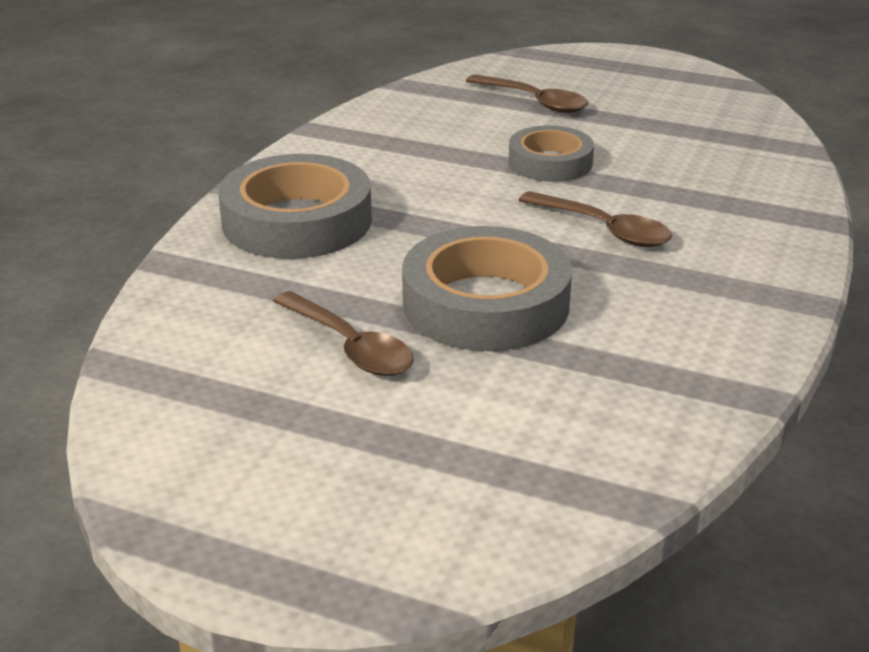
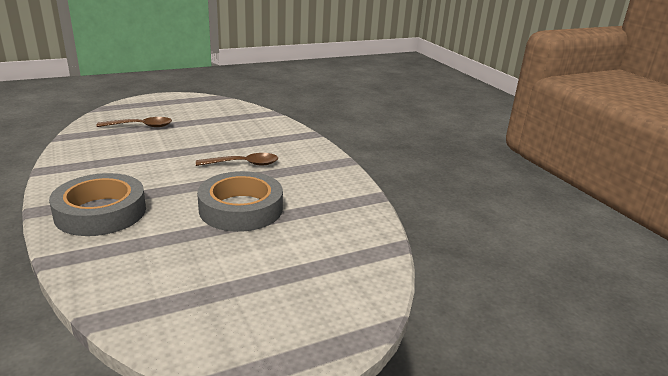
camera: 50 degrees left, 5 degrees down
brown spoon [273,291,414,376] -> none
grey tape [509,125,594,182] -> none

